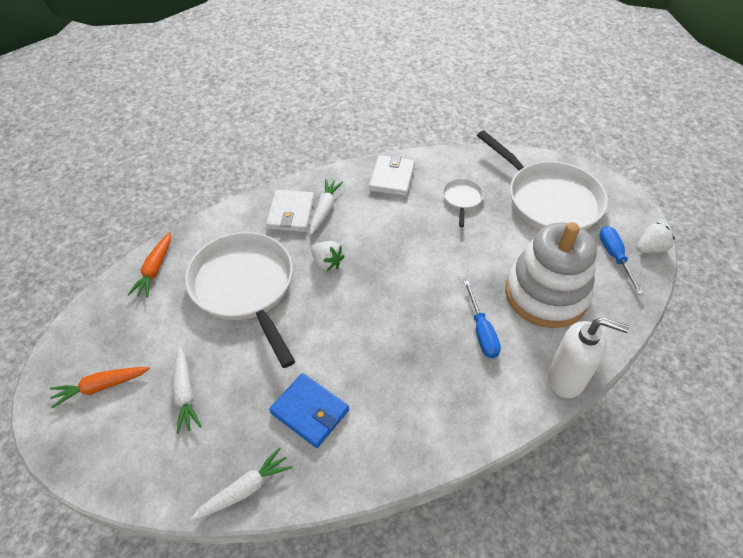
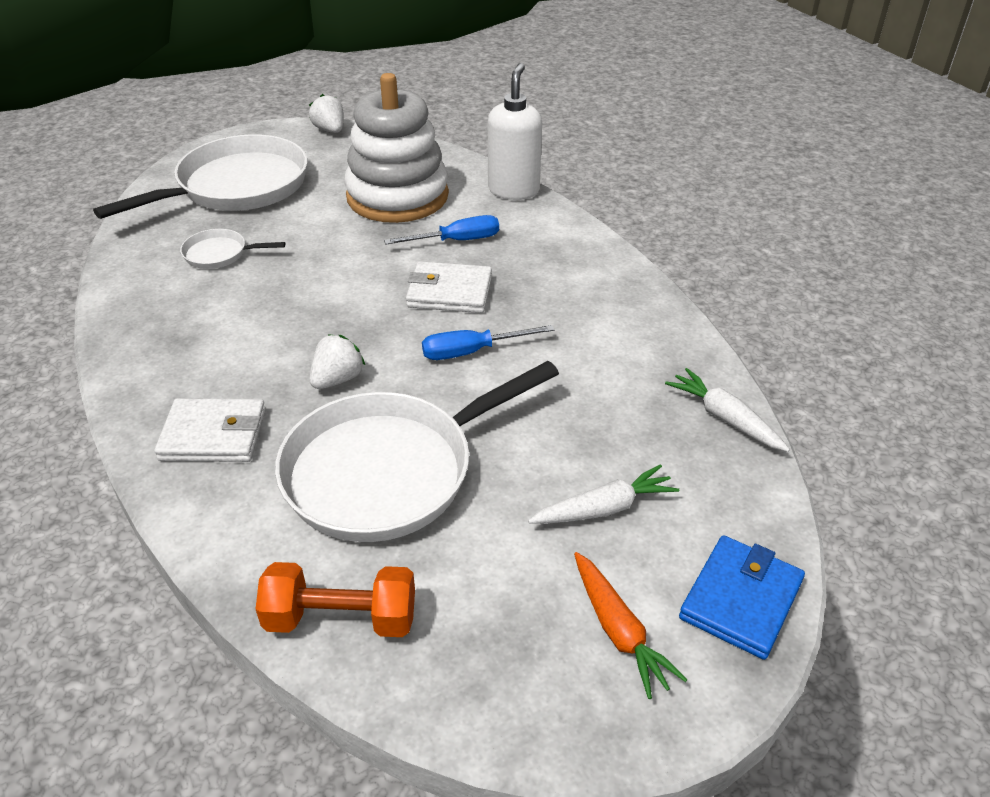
camera: 95 degrees left, 10 degrees down
orange carrot [128,232,171,298] -> orange dumbbell [256,562,415,637]
blue wallet [269,373,349,448] -> blue wallet moved to [679,535,805,660]
white carrot [310,179,343,235] -> none
white wallet [369,155,415,196] -> white wallet moved to [406,261,492,313]
blue screwdriver [599,226,643,295] -> blue screwdriver moved to [422,325,554,360]

